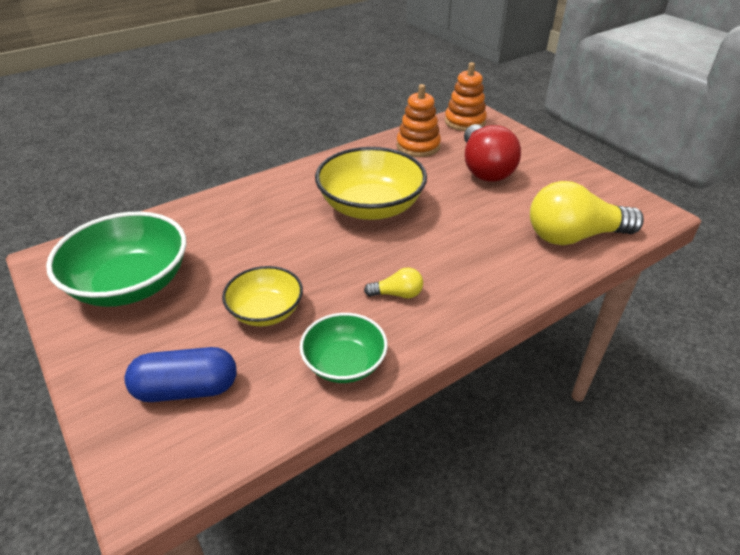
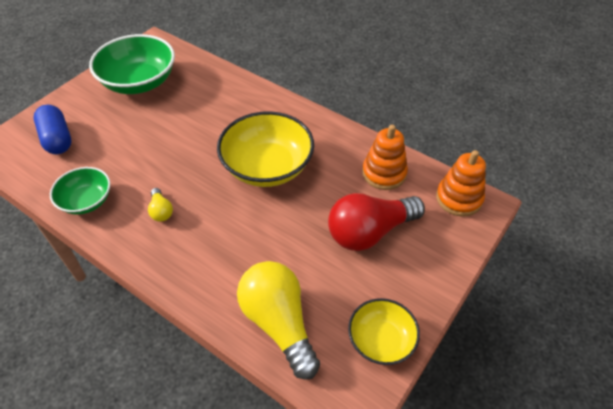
camera: 70 degrees right, 10 degrees up
yellow bowl [222,266,303,326] -> yellow bowl moved to [348,298,420,365]

